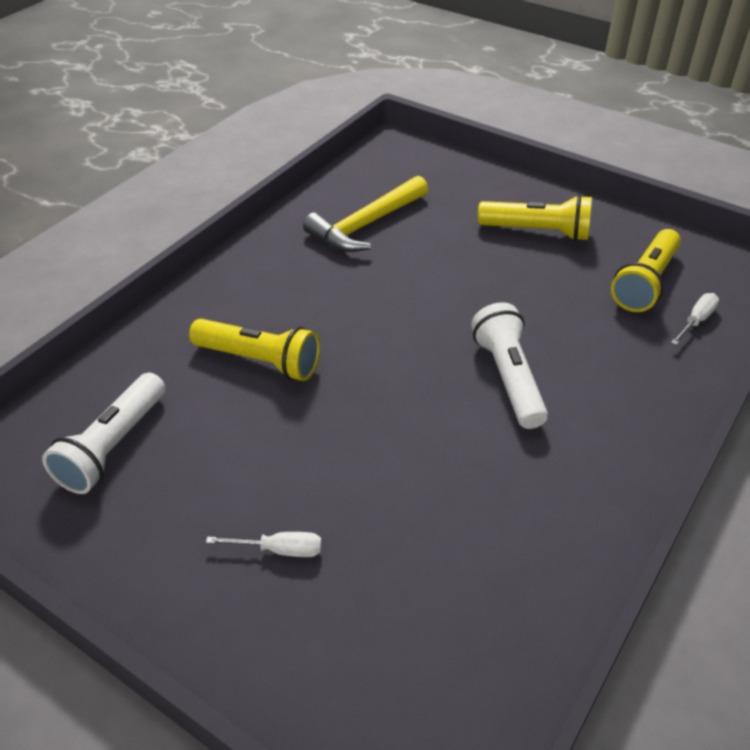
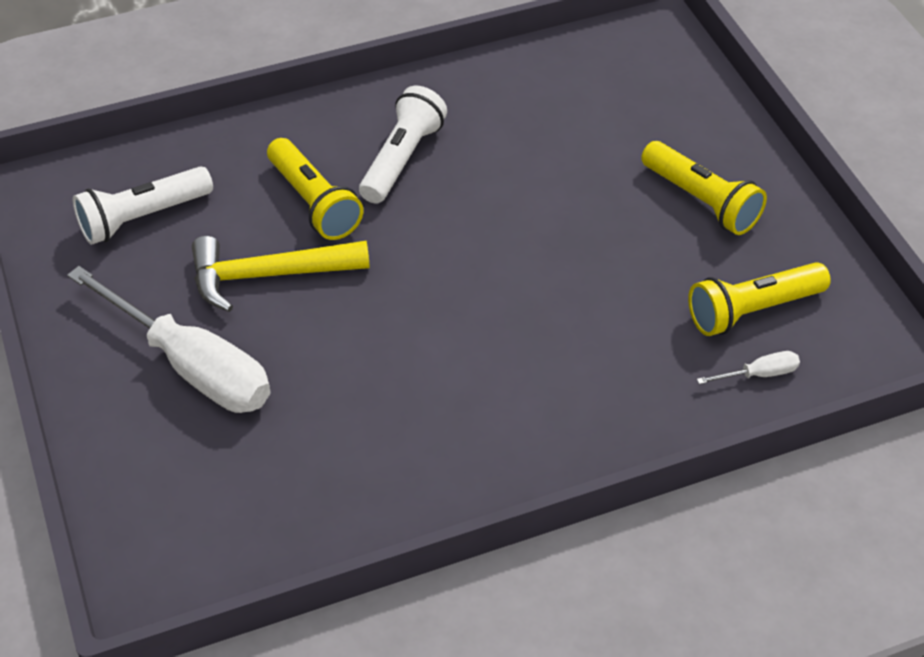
camera: 35 degrees right, 5 degrees up
white screwdriver [206,532,322,557] -> white screwdriver [67,266,270,413], size x2.49
yellow hammer [303,176,428,252] -> yellow hammer moved to [192,236,370,312]
white flashlight [471,302,548,429] -> white flashlight moved to [359,86,447,204]

